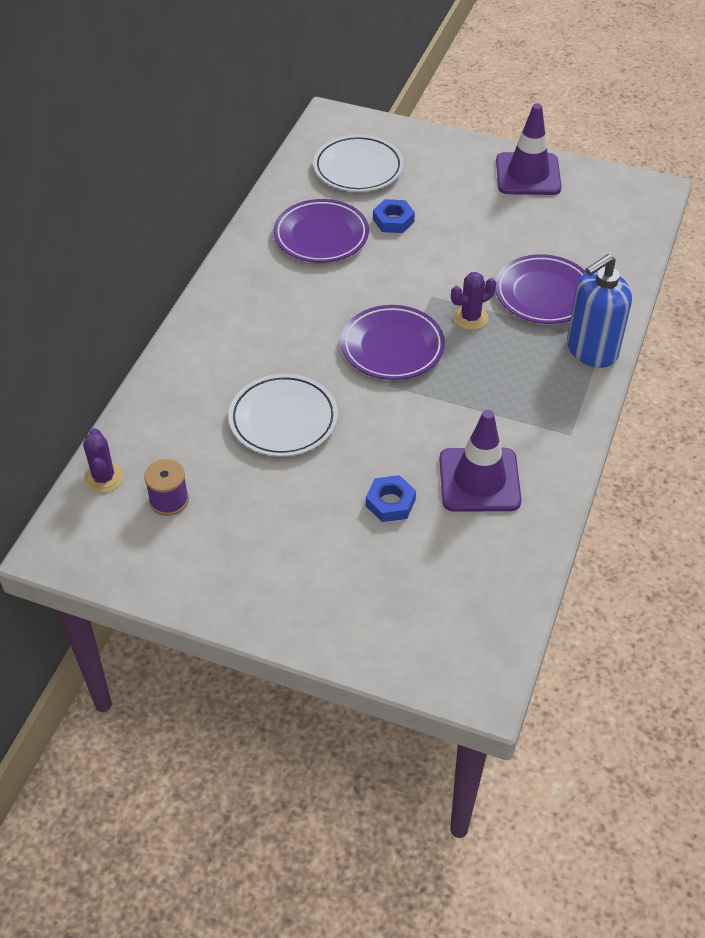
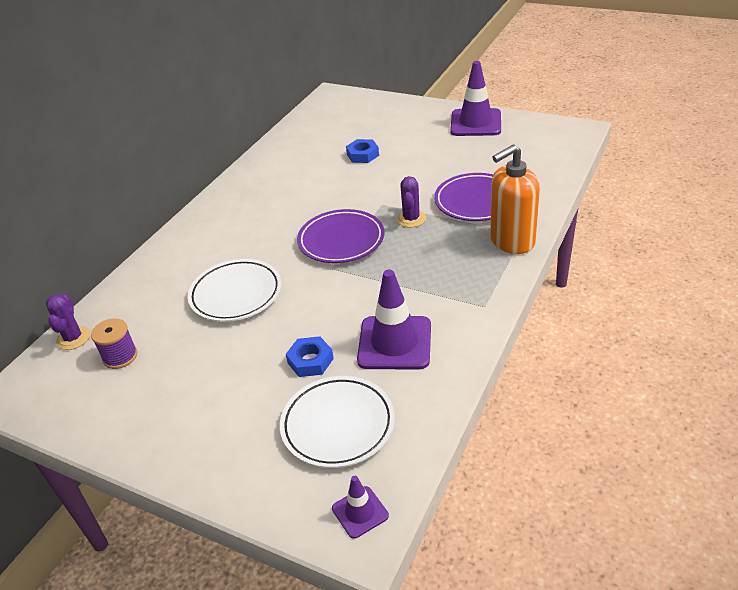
camera: 10 degrees right, 10 degrees down
purple plate [273,199,369,263] -> none
white plate [313,135,404,192] -> white plate moved to [280,376,395,468]
purple cactus [451,272,496,330] -> purple cactus turned 60 degrees counterclockwise [397,176,426,228]
blue soap dispenser [567,254,632,368] -> orange soap dispenser [490,144,540,254]
none -> purple traffic cone [332,476,389,538]

